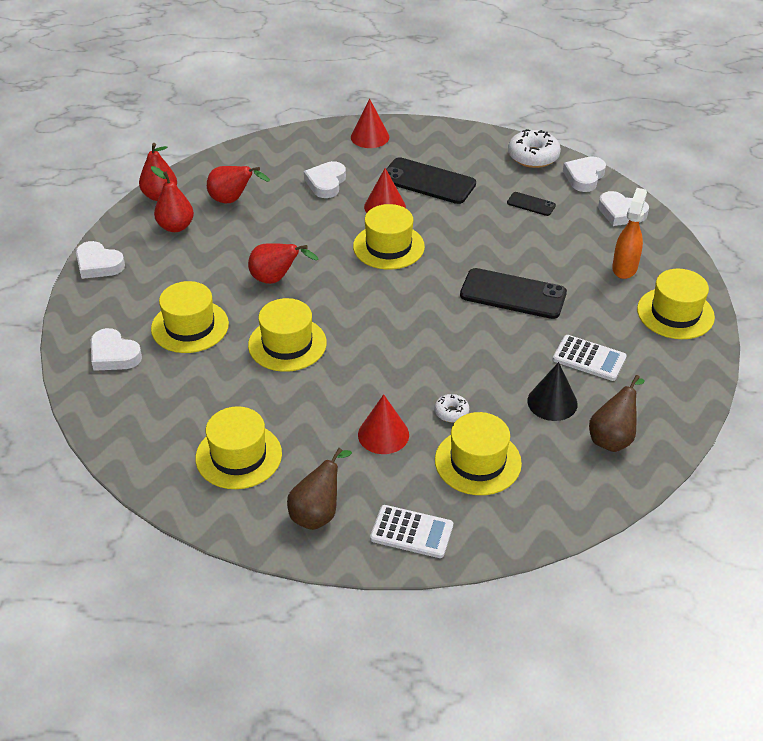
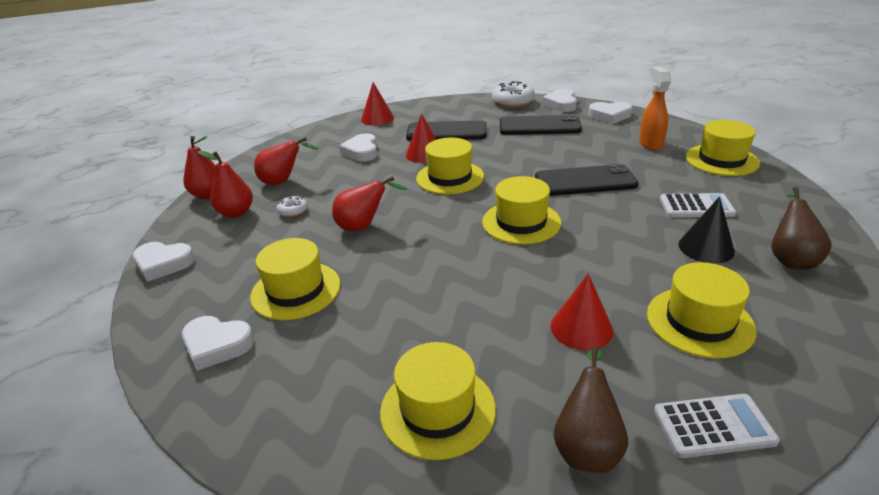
camera: 20 degrees left, 10 degrees down
yellow hat [248,298,327,372] -> yellow hat moved to [482,176,561,244]
white donut [434,394,469,422] -> white donut moved to [276,196,308,217]
black phone [507,192,556,216] -> black phone [500,114,582,135], size x2.02

